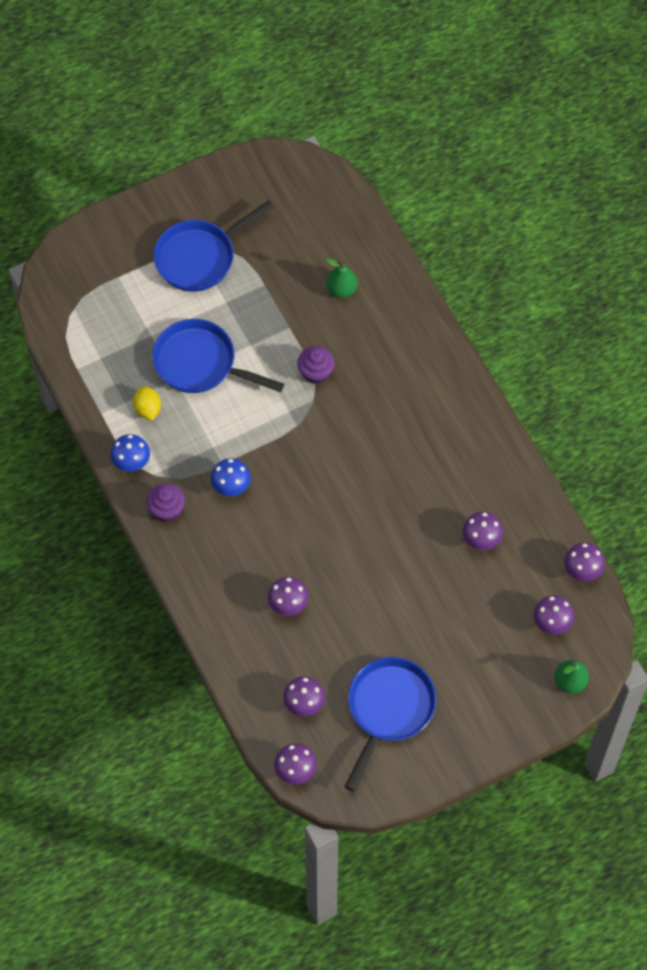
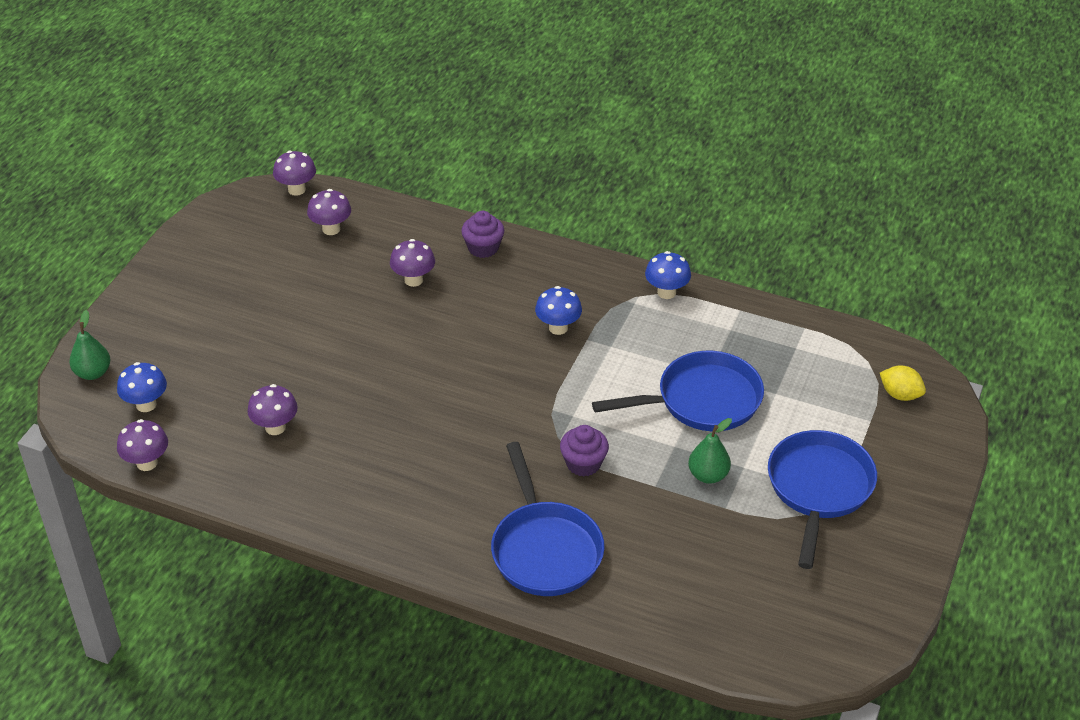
camera: 140 degrees right, 20 degrees down
yellow lemon [133,386,161,421] -> yellow lemon moved to [880,365,926,401]
purple cupcake [147,483,185,522] -> purple cupcake moved to [461,211,504,258]
green pear [326,258,358,298] -> green pear moved to [688,418,732,484]
blue pan [345,657,436,792] -> blue pan moved to [491,442,605,596]
purple mushroom [534,595,575,635] -> blue mushroom [117,362,167,412]

